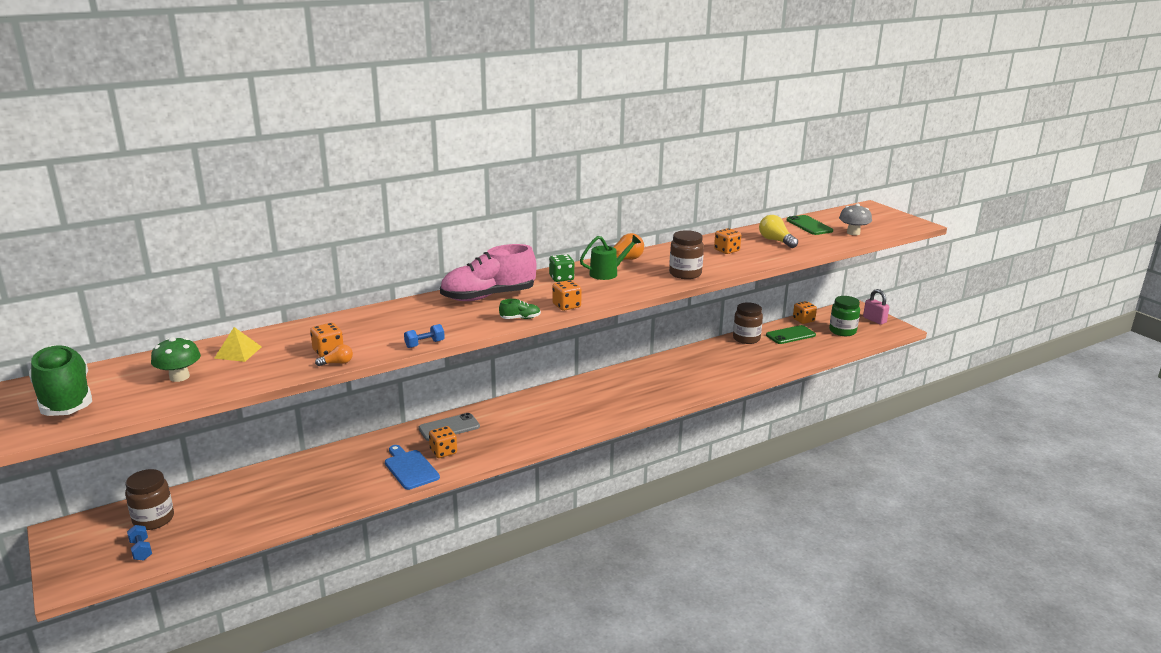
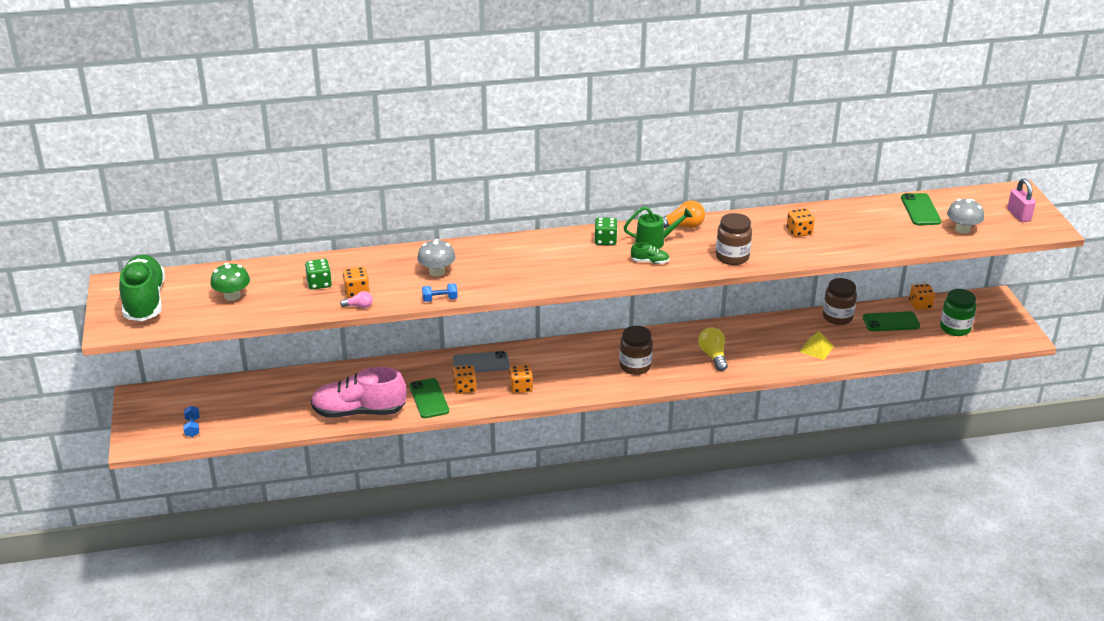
camera: 20 degrees right, 10 degrees up
brown jar [125,469,174,530] -> brown jar moved to [619,326,653,375]
yellow pyramid [214,327,262,362] -> yellow pyramid moved to [799,331,834,360]
orange light bulb [315,344,353,366] -> pink light bulb [340,291,373,308]
blue cutting board [385,445,440,490] -> green phone [409,378,449,418]
pink shoe [440,244,537,301] -> pink shoe moved to [311,367,407,418]
green shoe [499,299,541,319] -> green shoe moved to [631,243,670,264]
orange dice [552,280,582,311] -> orange dice moved to [509,365,533,393]
yellow light bulb [759,215,798,248] -> yellow light bulb moved to [698,327,728,371]
pink padlock [863,289,889,325] -> pink padlock moved to [1007,178,1036,222]
none -> green dice [305,259,332,290]
none -> grey mushroom [417,239,456,276]

